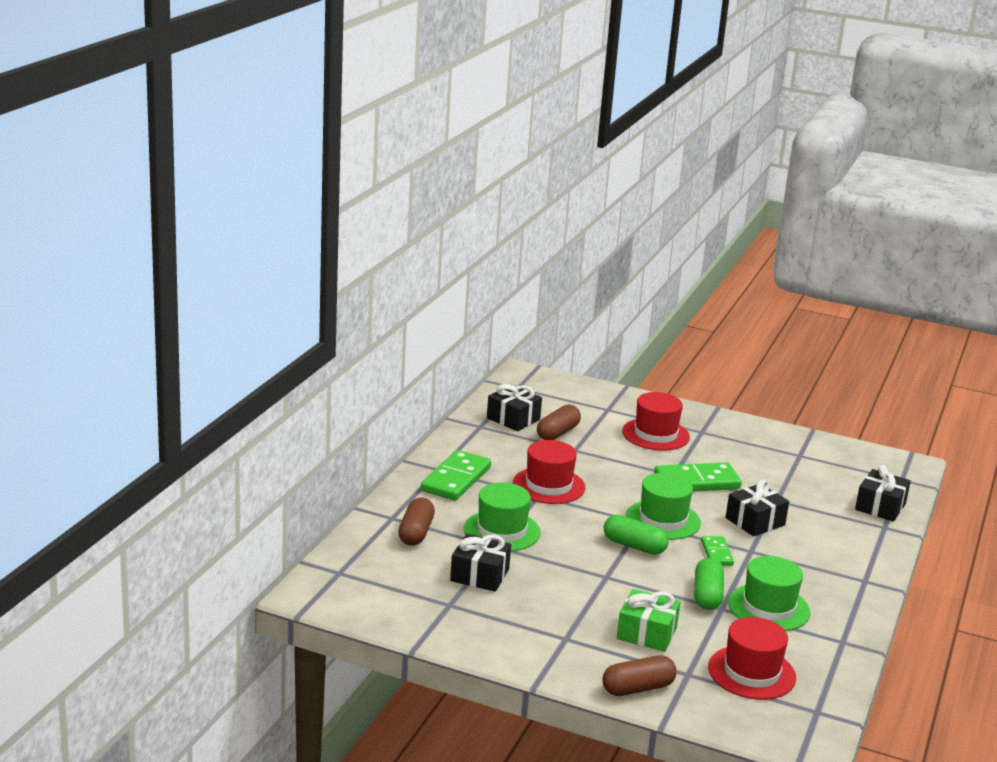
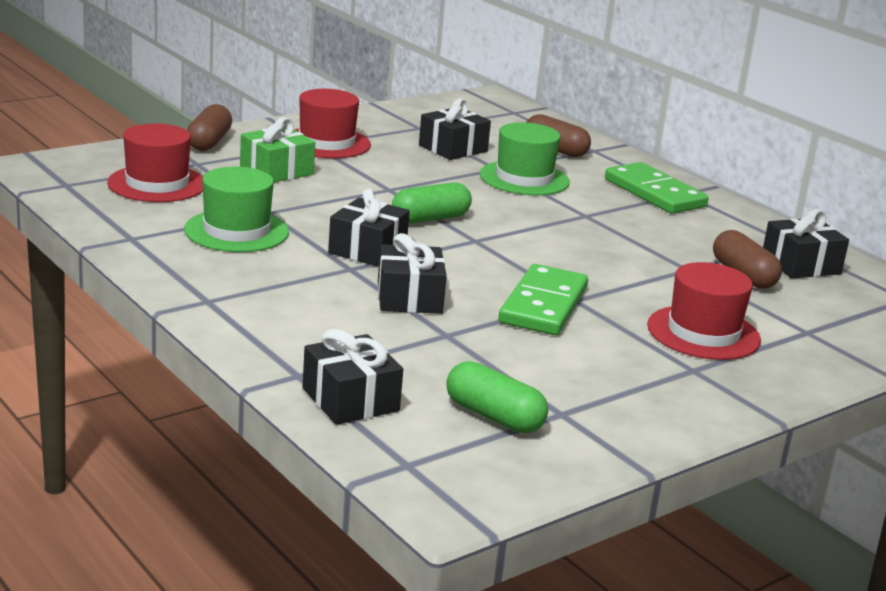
camera: 120 degrees right, 0 degrees up
red hat [513,440,585,504] -> red hat moved to [295,89,371,158]
green hat [626,473,701,540] -> none
green capsule [694,558,724,610] -> green capsule moved to [446,361,548,433]
green domino [701,536,734,566] -> black gift [328,188,410,267]

